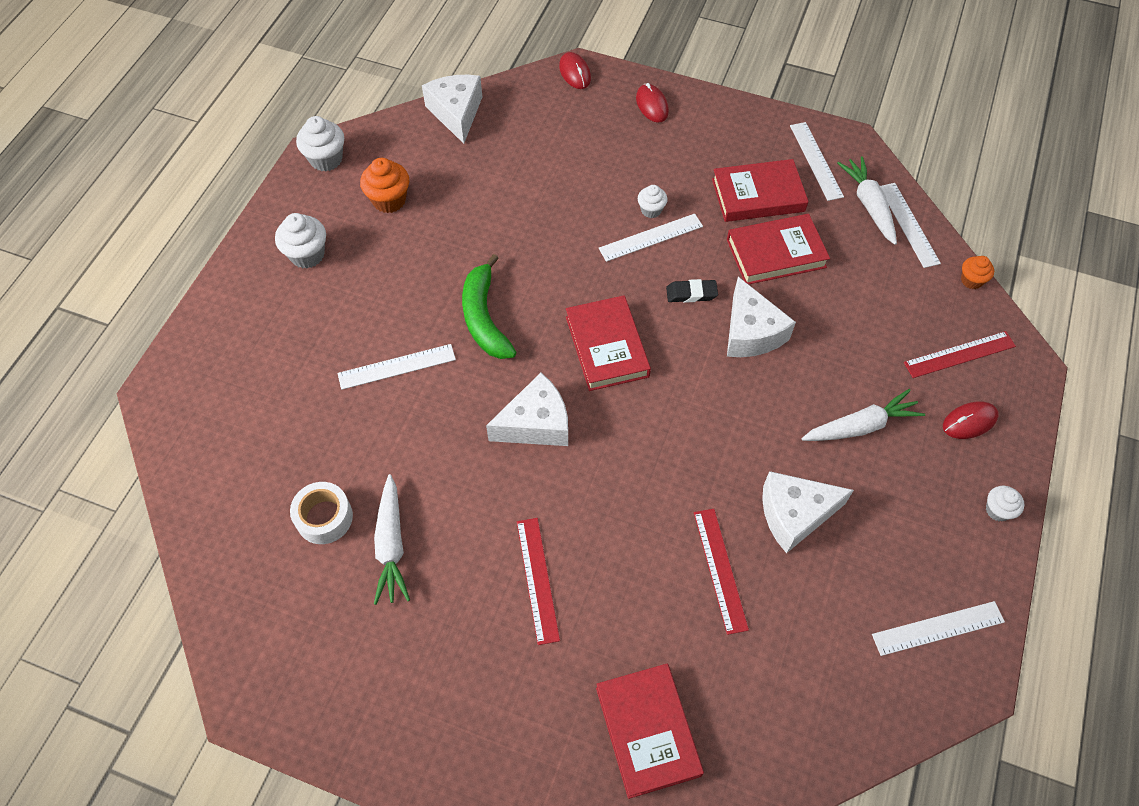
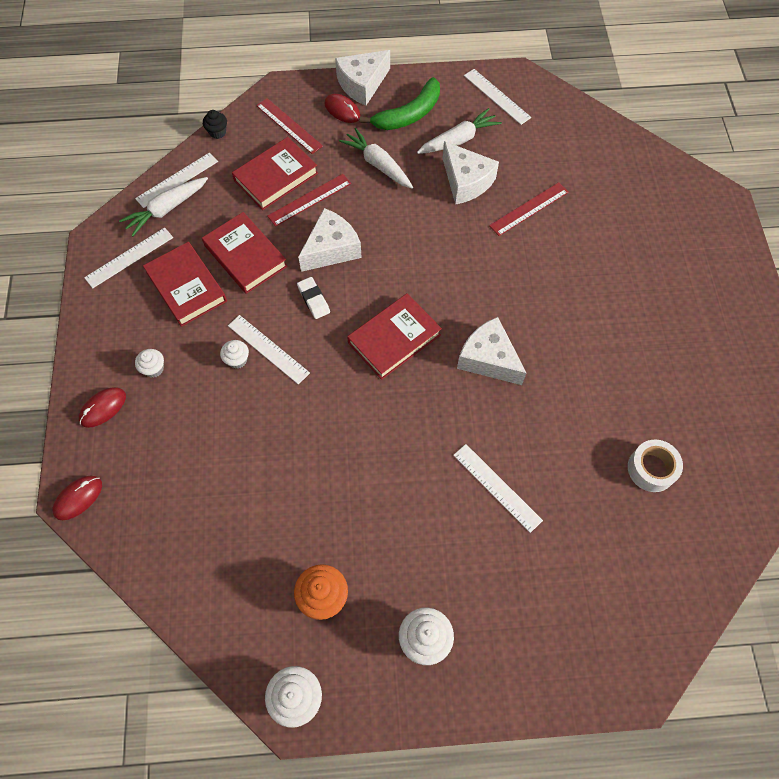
camera: 115 degrees left, 5 degrees up
white carrot [374,474,410,605] -> white carrot moved to [417,108,502,154]
white cheese [422,75,482,144] -> white cheese moved to [335,50,390,106]
green banana [462,254,516,359] -> green banana moved to [360,77,440,130]
red ruler [517,518,560,645] -> red ruler moved to [267,174,351,226]
red book [596,664,704,799] -> red book moved to [232,137,318,210]
black eraser [666,279,718,303] -> white eraser [297,277,330,319]
orange cupcake [961,256,994,289] -> black cupcake [203,110,227,139]
white cupcake [986,486,1024,521] -> white cupcake moved to [135,349,164,378]

